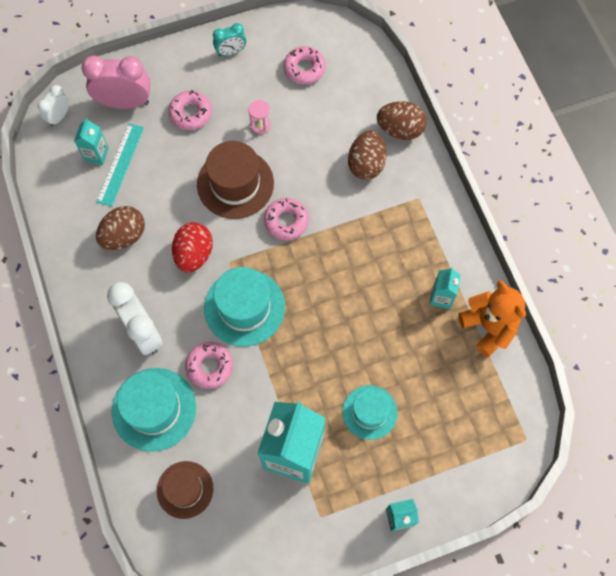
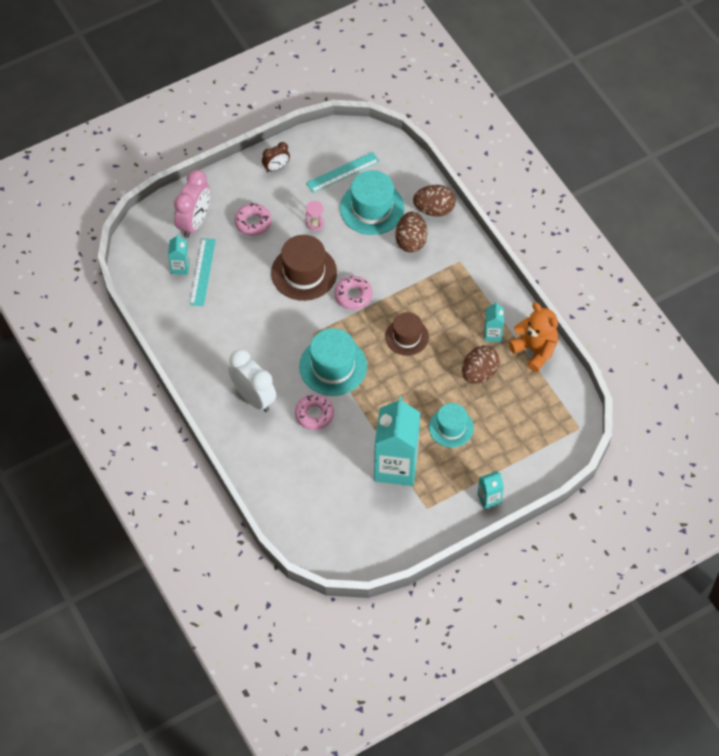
camera: 10 degrees left, 10 degrees down
white clock [38,85,70,126] -> none
pink clock [82,56,151,109] -> pink clock turned 120 degrees clockwise [174,170,210,238]
brown egg [96,206,145,250] -> brown egg moved to [462,346,500,384]
turquoise hat [112,368,196,452] -> turquoise hat moved to [340,170,404,235]
brown hat [157,461,213,519] -> brown hat moved to [385,312,429,356]
red egg [172,222,213,273] -> none
turquoise clock [213,23,246,56] -> brown clock [262,142,290,172]
pink donut [284,46,326,84] -> turquoise ruler [306,152,380,193]

